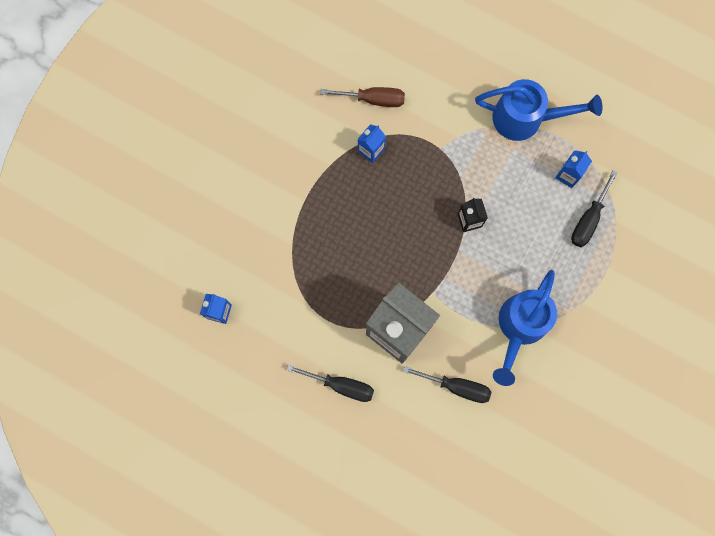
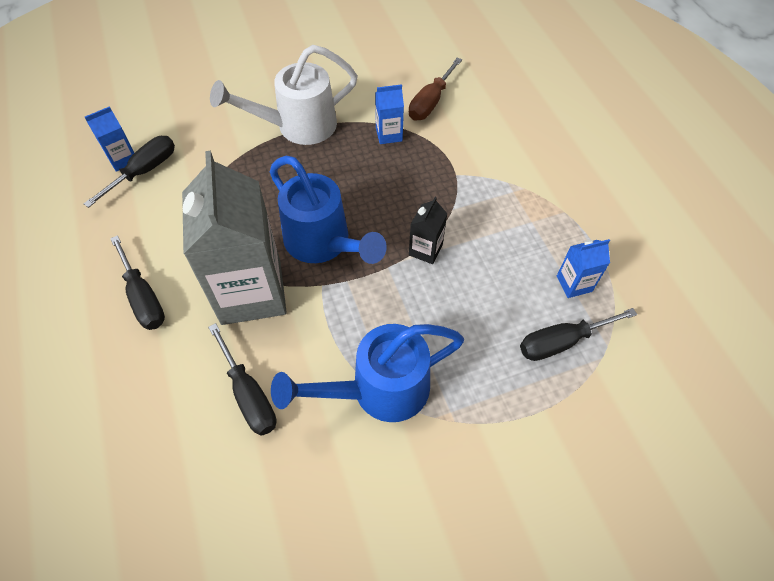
camera: 40 degrees right, 20 degrees down
brown screwdriver [320,87,405,107] -> brown screwdriver turned 75 degrees clockwise [409,58,462,121]
blue watering can [475,79,603,141] -> blue watering can moved to [270,156,387,264]
none -> black screwdriver [84,136,175,208]
none -> white watering can [210,45,358,145]

